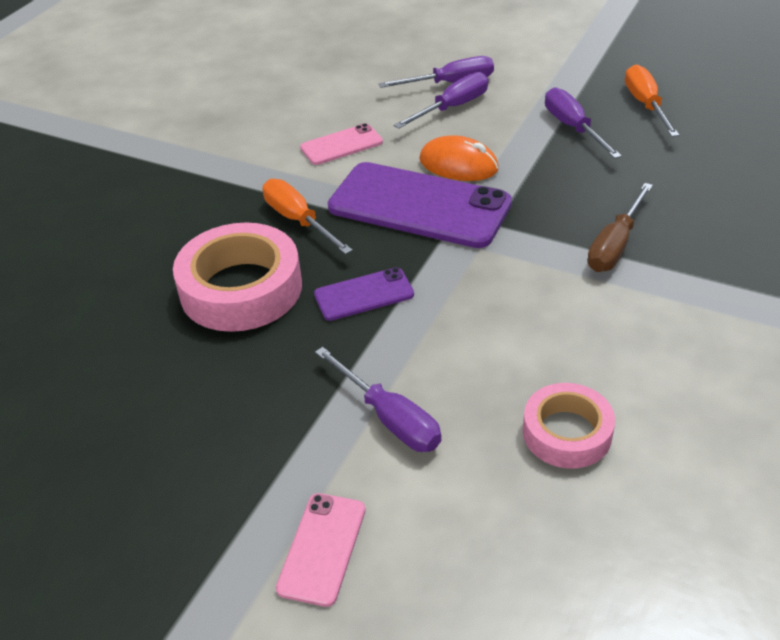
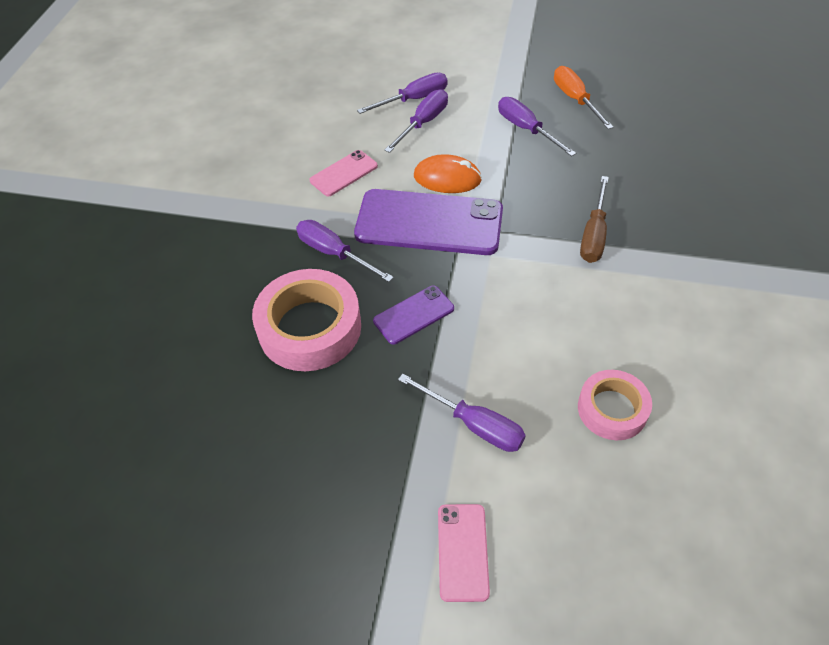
camera: 15 degrees left, 10 degrees up
orange screwdriver [262,179,353,254] -> purple screwdriver [296,220,394,282]

